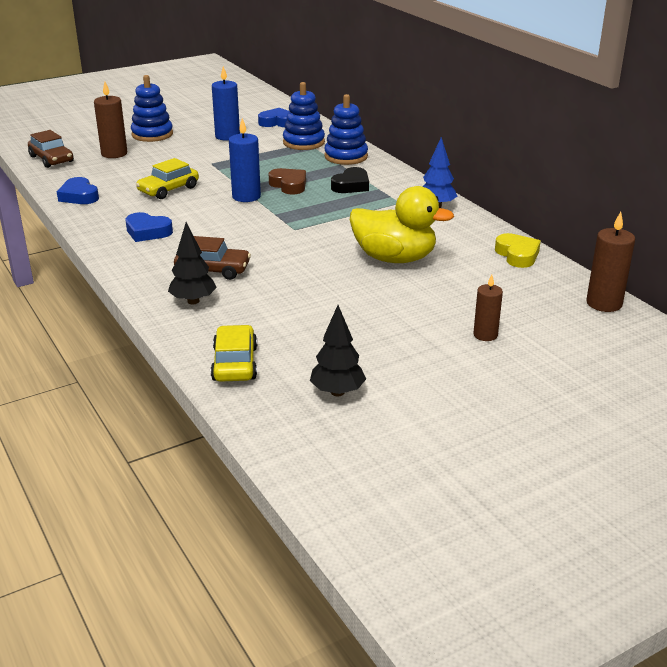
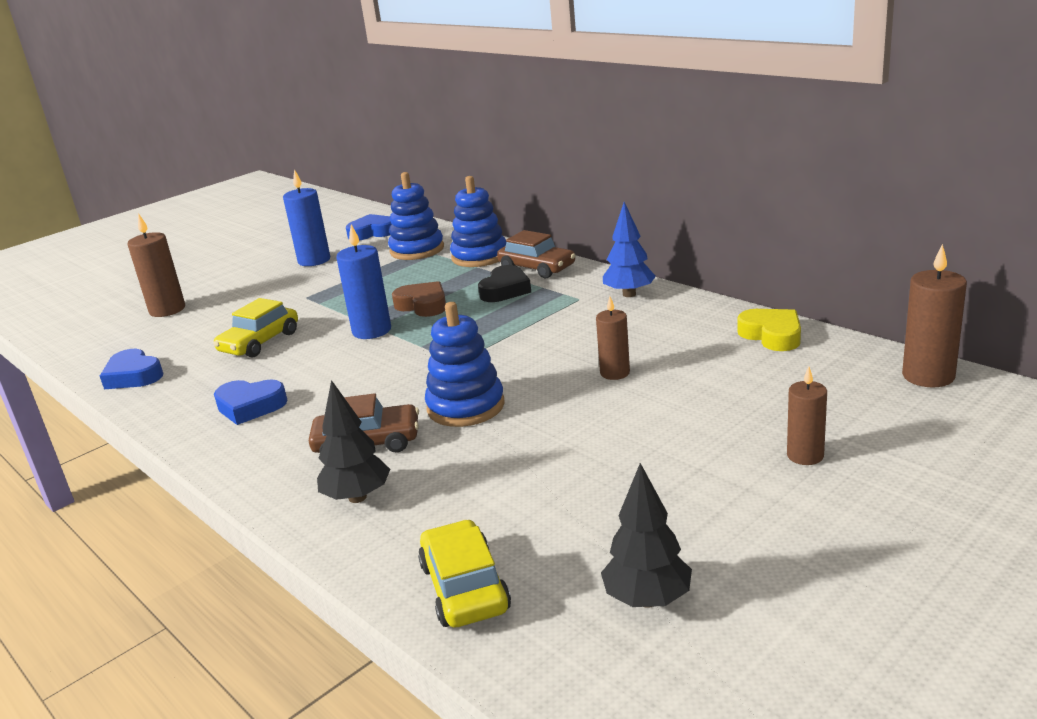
camera: 10 degrees left, 5 degrees down
brown car [28,130,74,168] -> brown car moved to [497,230,576,278]
blue stacking toy [131,75,173,142] -> blue stacking toy moved to [425,302,505,427]
yellow duck [350,186,454,263] -> brown candle [596,296,630,380]

